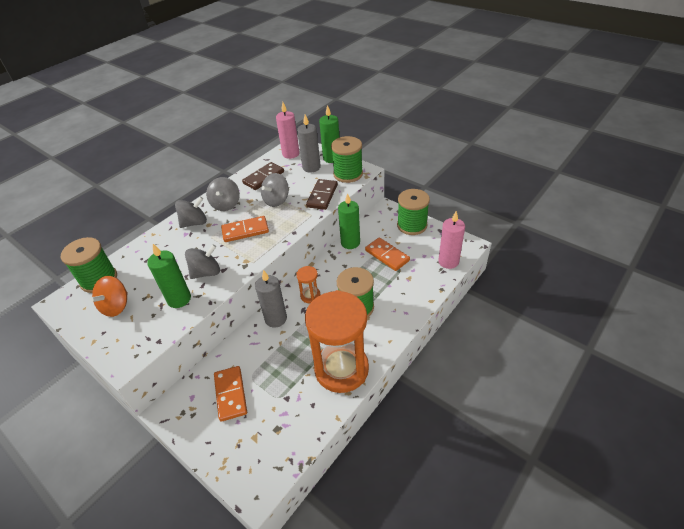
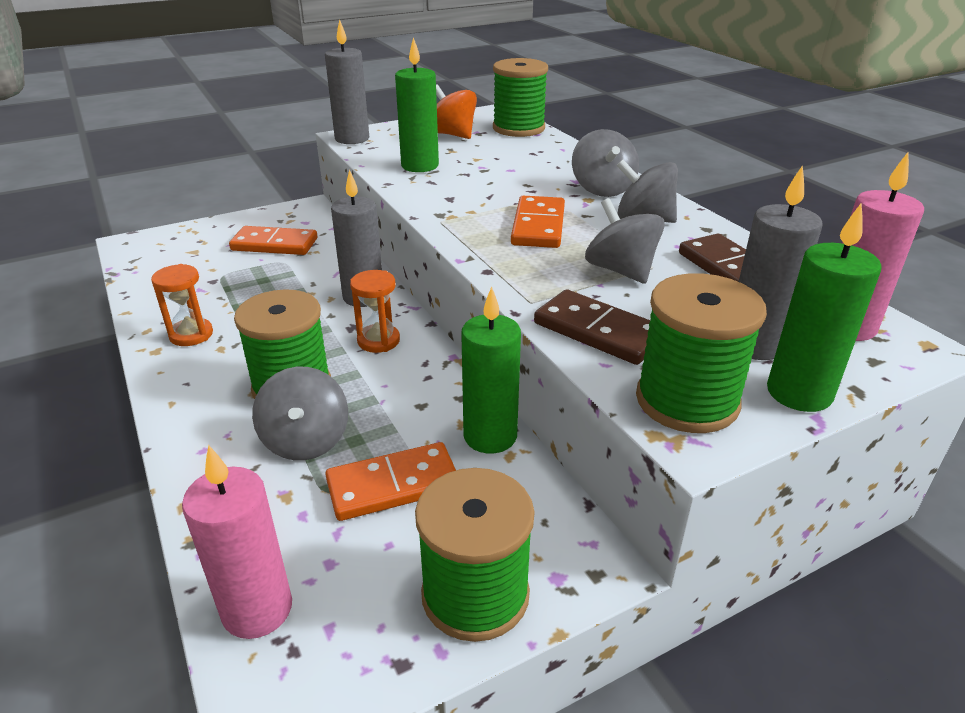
camera: 110 degrees right, 10 degrees down
grey spinning top [185,244,220,279] -> grey spinning top moved to [252,367,348,460]
orange hourglass [305,290,369,393] -> orange hourglass [151,264,213,346], size x0.43
none -> grey candle [325,20,369,144]

